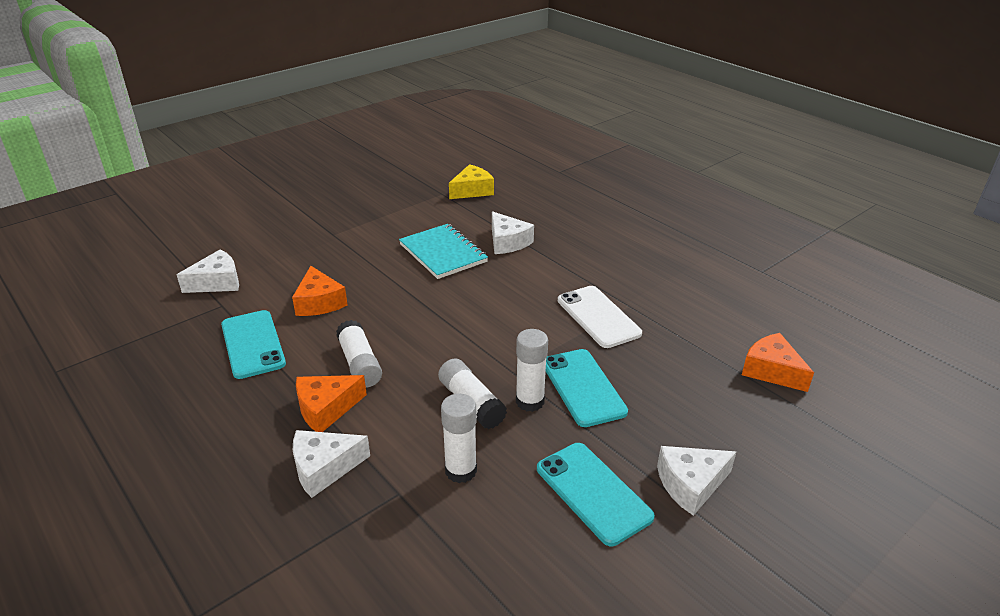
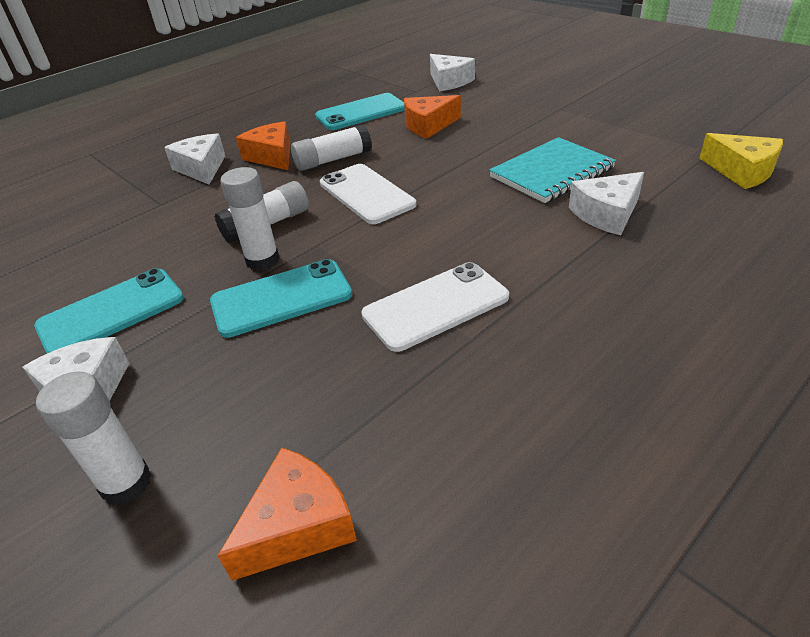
camera: 90 degrees right, 5 degrees up
white glue stick [441,394,477,483] -> white glue stick moved to [36,371,151,505]
none -> white phone [320,164,416,224]

